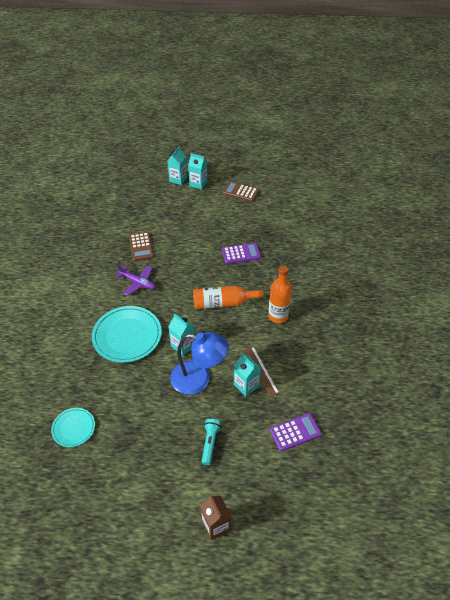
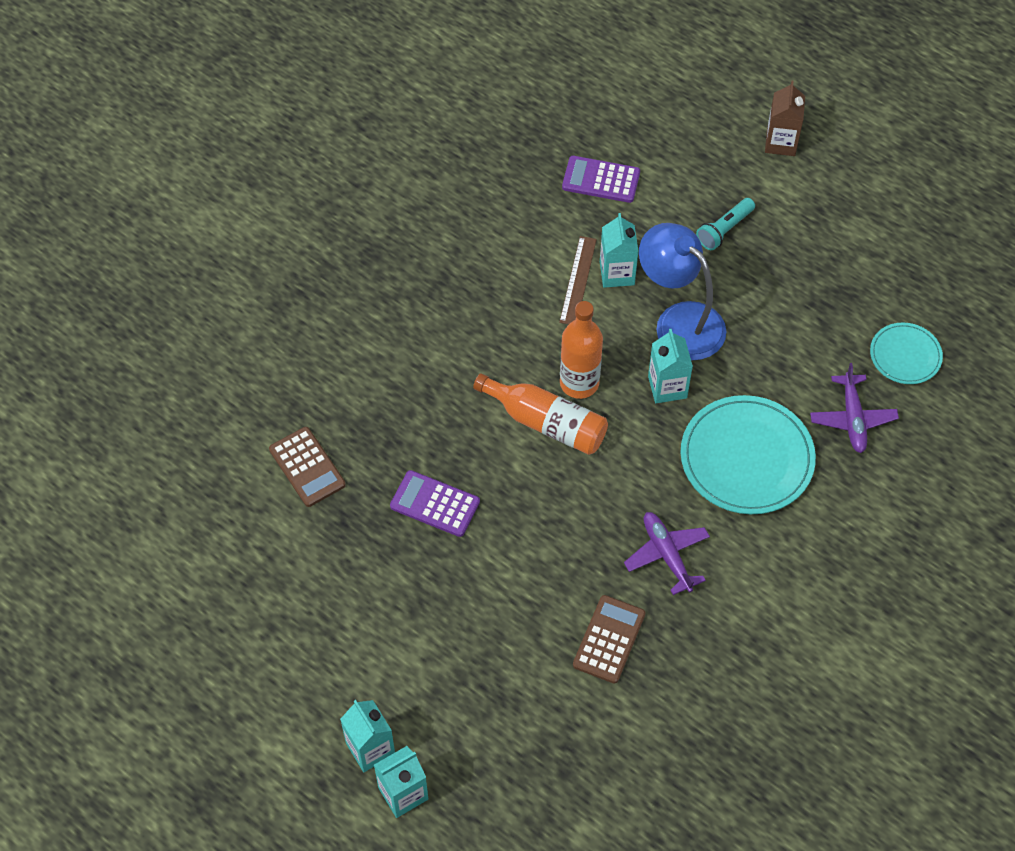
camera: 145 degrees left, 10 degrees up
brown calculator [222,181,259,202] -> brown calculator moved to [269,427,346,507]
orange bottle [268,265,292,323] -> orange bottle moved to [560,301,603,399]
none -> purple plane [810,363,899,453]

